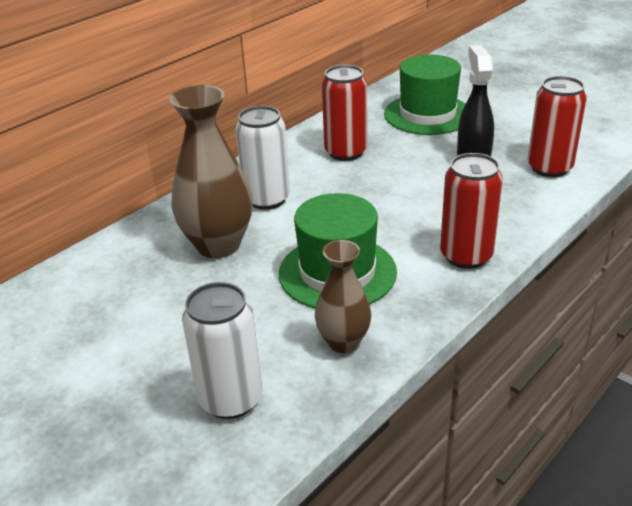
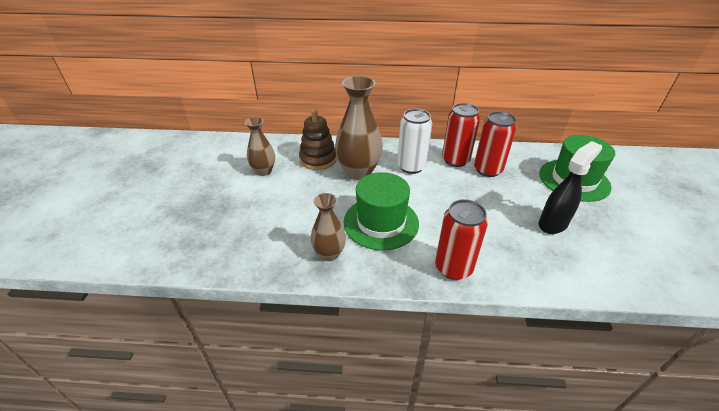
camera: 50 degrees right, 5 degrees up
white can [182,282,262,419] -> none
red can [527,76,587,177] -> red can moved to [442,103,480,167]
none -> brown vase [245,117,275,176]
none -> brown stacking toy [299,110,337,170]

